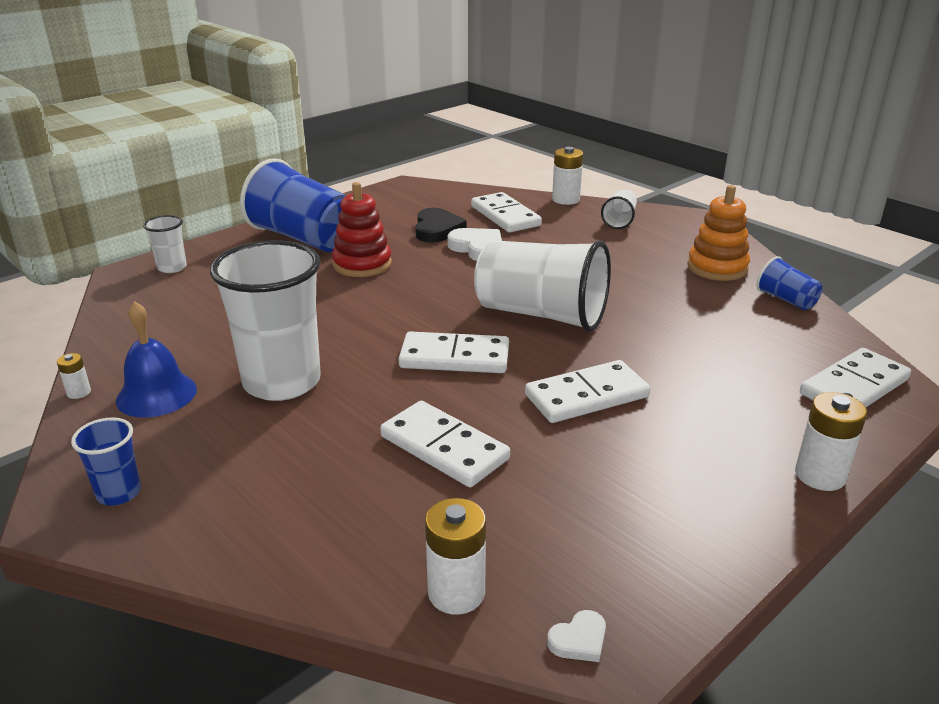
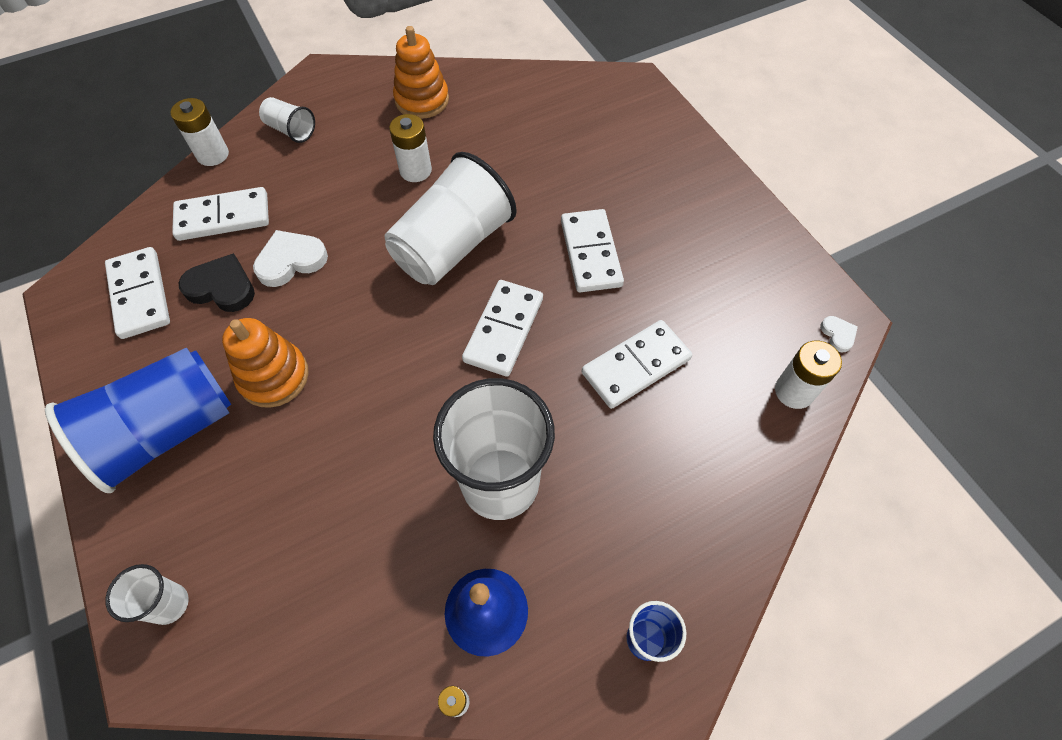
camera: 75 degrees left, 30 degrees up
red stacking toy [332,182,392,277] -> orange stacking toy [222,318,309,408]
blue cup [756,256,823,310] -> none
white battery [795,392,867,491] -> white battery moved to [389,114,432,182]
white domino [800,348,911,407] -> white domino moved to [105,247,170,339]

